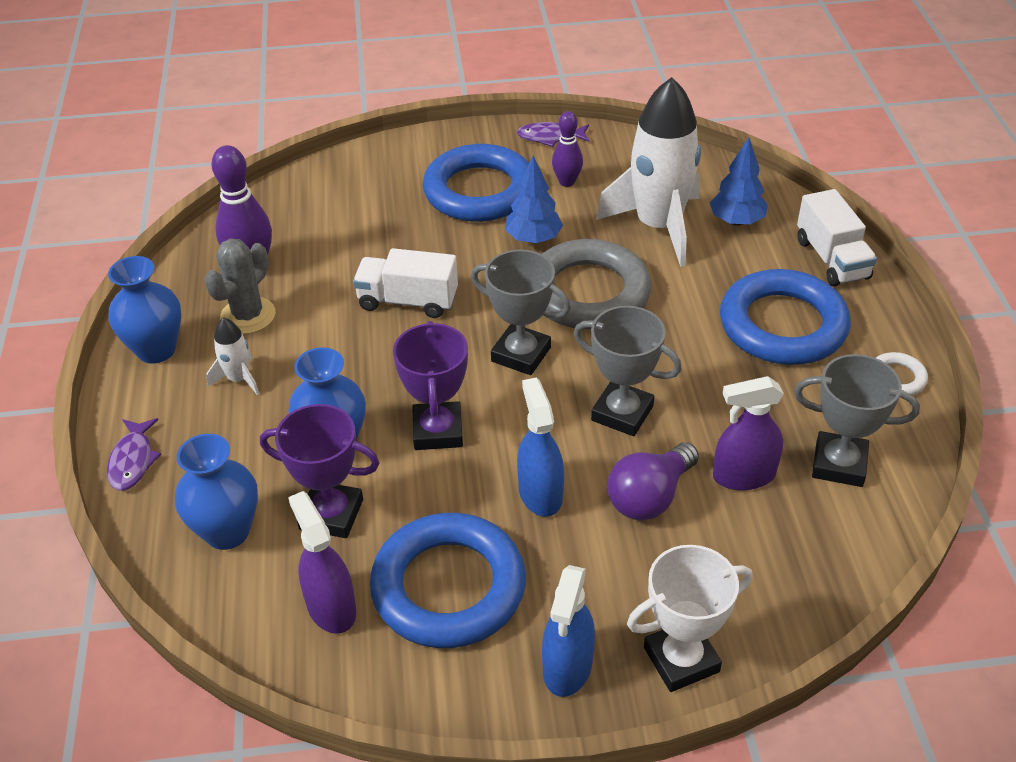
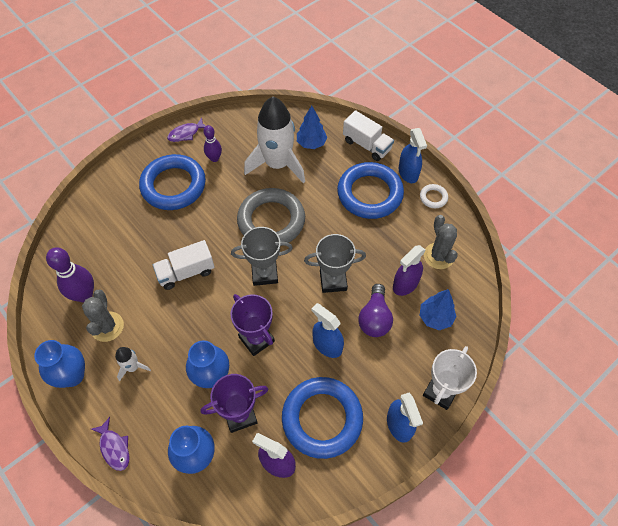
camera: 35 degrees left, 15 degrees up
blue tree [505,155,563,244] -> blue tree moved to [420,289,457,330]
grey trophy [794,354,920,487] -> grey cactus [424,215,458,269]
none -> blue spray bottle [399,128,427,183]

